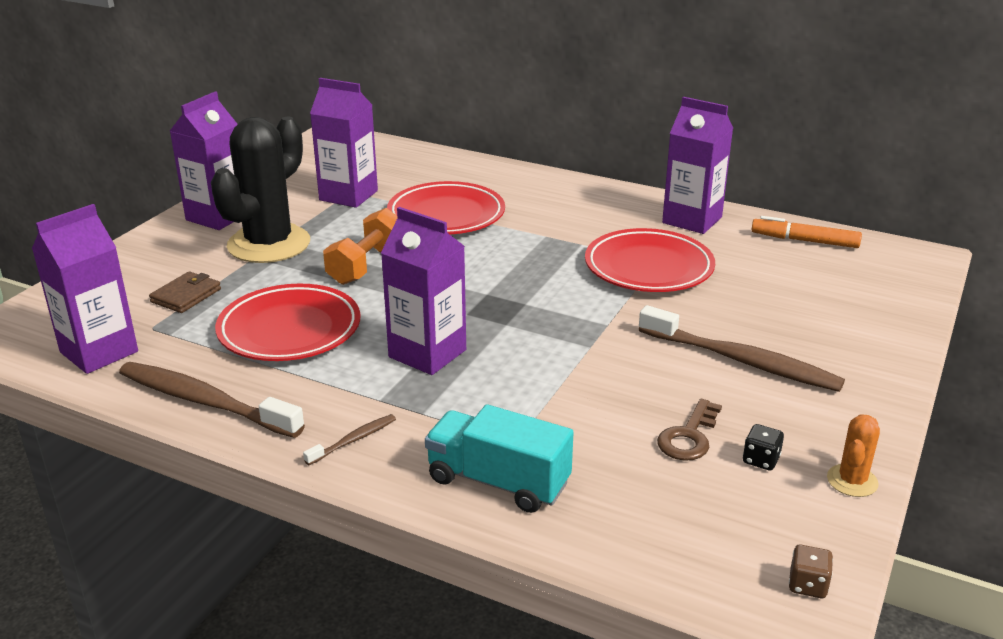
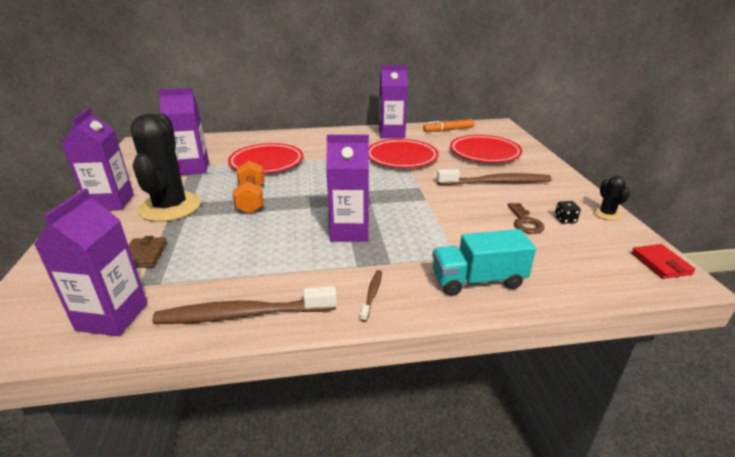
camera: 35 degrees left, 0 degrees up
red plate [215,284,360,361] -> red plate moved to [450,135,522,163]
brown dice [789,545,833,598] -> red wallet [631,244,695,279]
orange cactus [827,414,880,497] -> black cactus [593,176,630,221]

